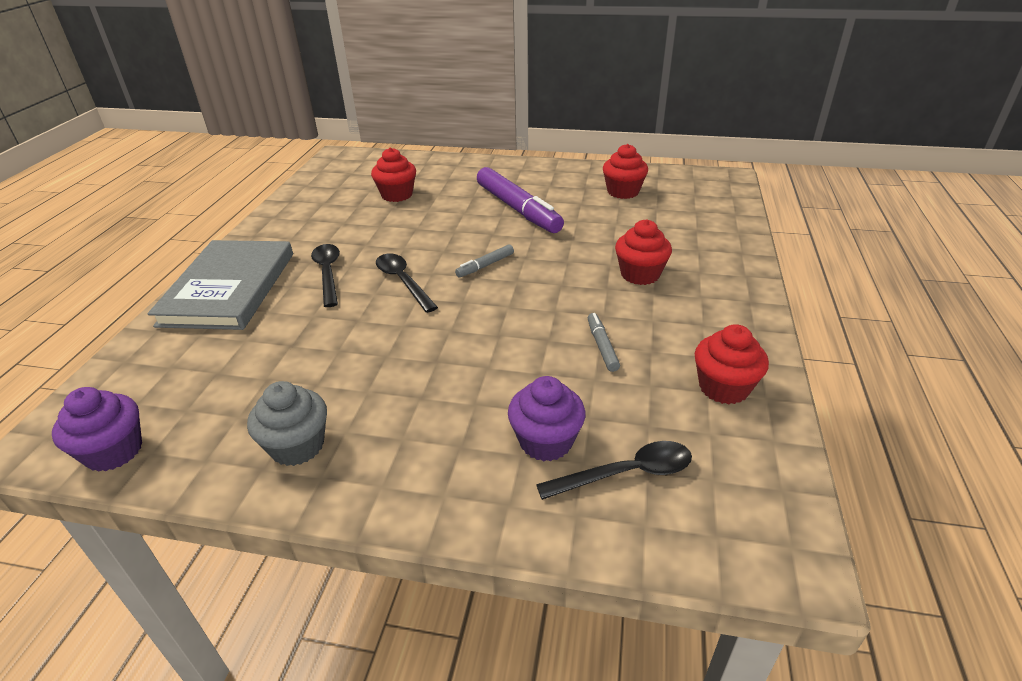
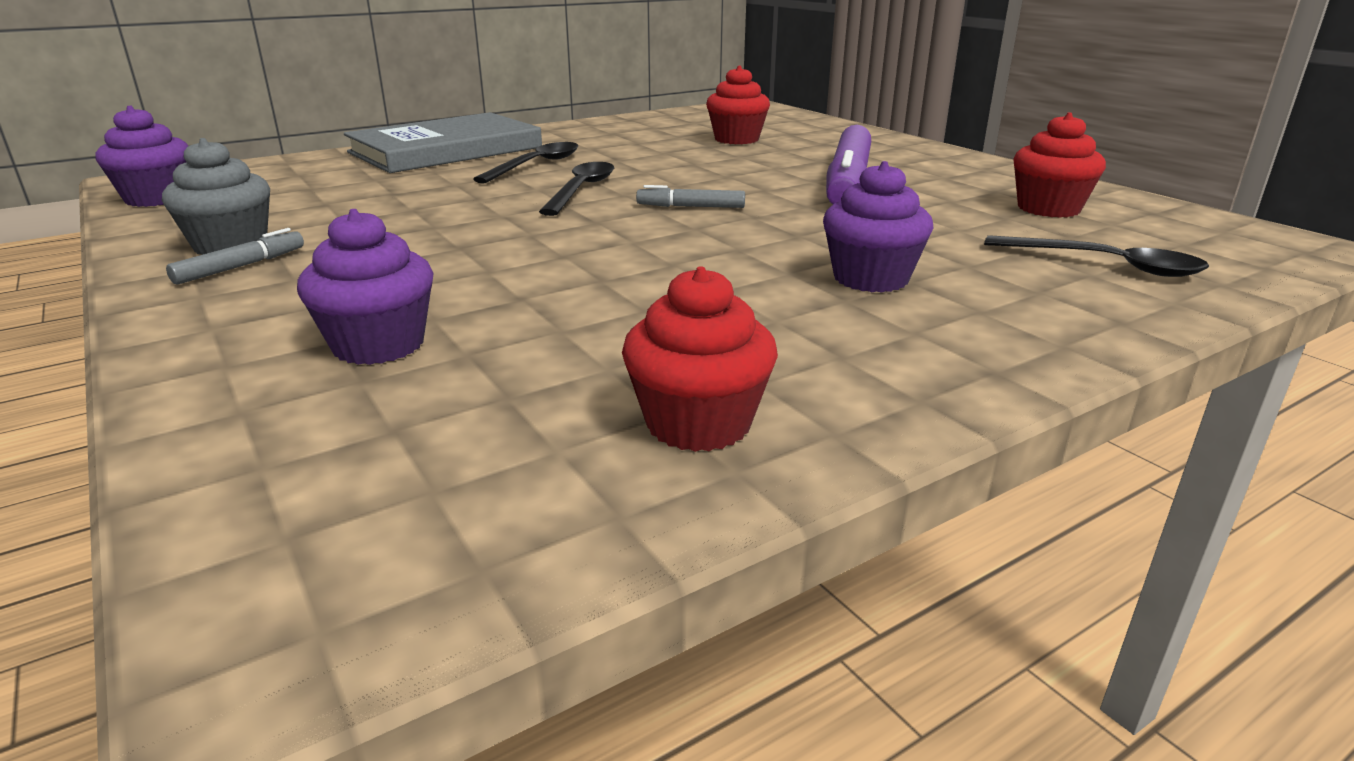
camera: 45 degrees right, 10 degrees down
black spoon [536,441,692,500] -> black spoon moved to [984,235,1209,277]
grey marker [588,313,620,372] -> grey marker moved to [166,228,304,284]
red cupcake [615,219,672,285] -> purple cupcake [823,161,934,293]

